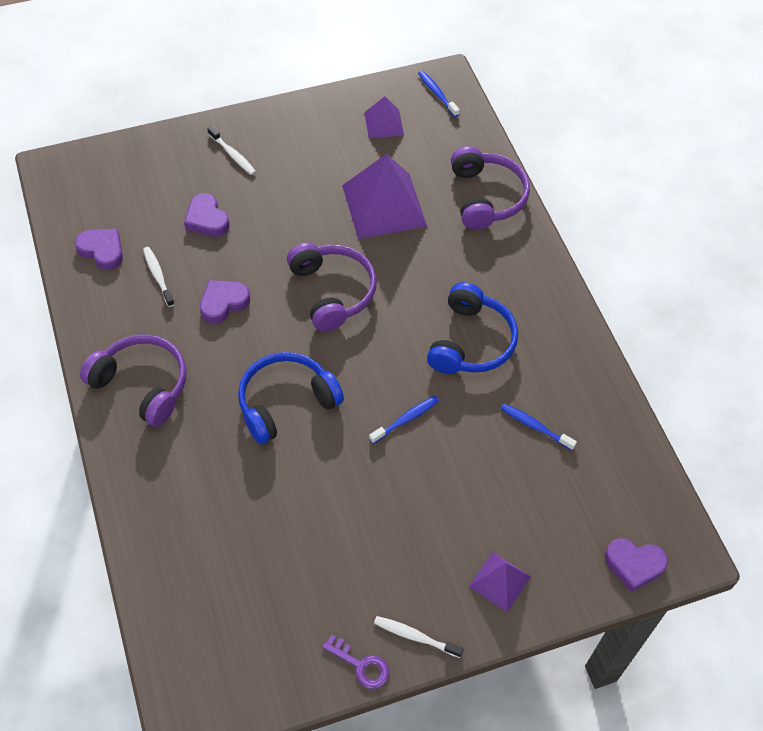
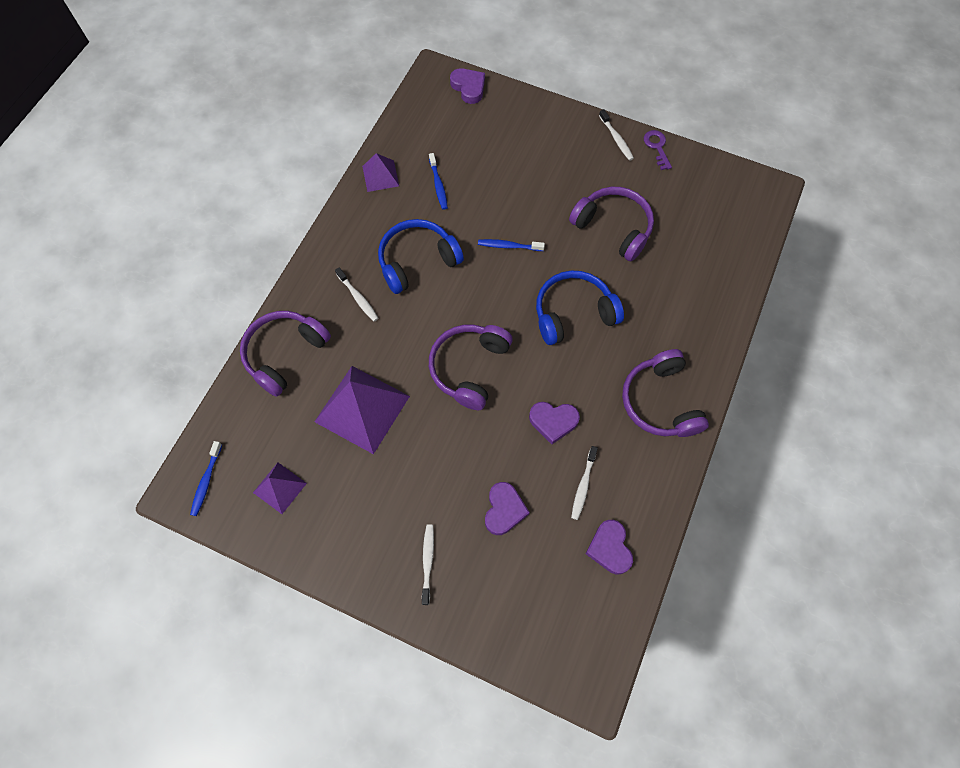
camera: 135 degrees left, 10 degrees up
blue headphones [238,352,344,444] -> blue headphones turned 150 degrees clockwise [536,270,624,345]
purple pyramid [469,552,531,612] -> purple pyramid moved to [362,153,399,192]
none -> white toothbrush [335,267,378,322]
none -> purple headphones [569,187,654,261]

